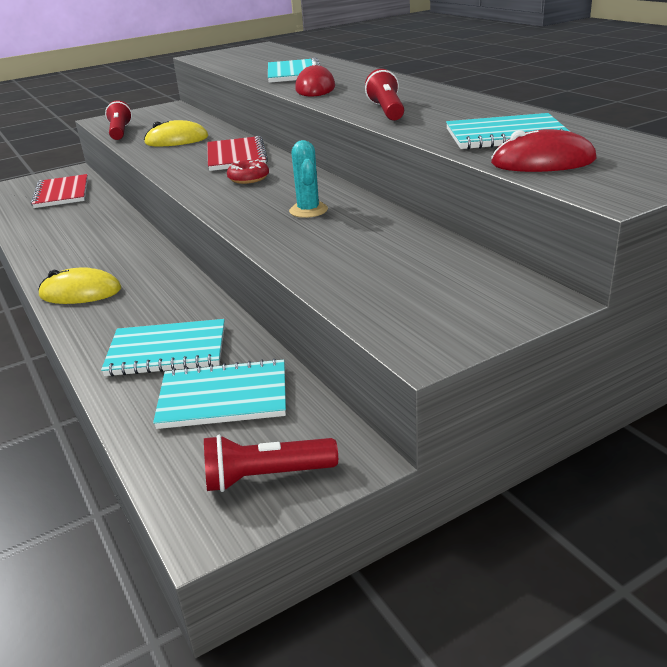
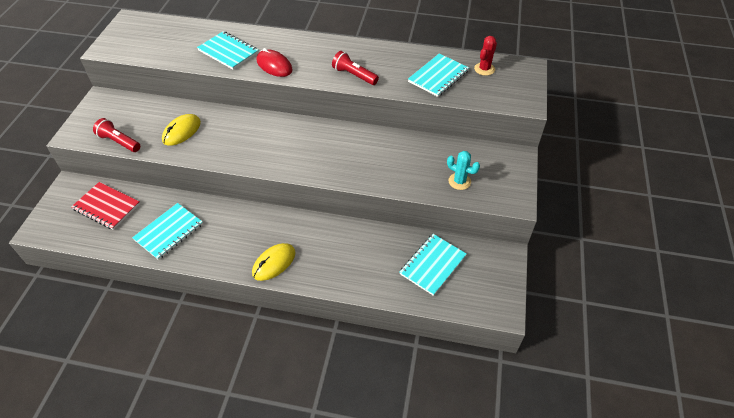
camera: 50 degrees left, 20 degrees up
turquoise notebook [101,319,225,376] -> turquoise notebook moved to [132,203,203,260]
red flashlight [204,435,338,492] -> none
red notebook [207,136,268,171] -> none
red donut [227,159,269,184] -> none
turquoise cactus [289,140,328,218] -> turquoise cactus moved to [447,151,480,190]
red mouse [491,129,597,172] -> none
none -> red cactus [474,36,497,76]

